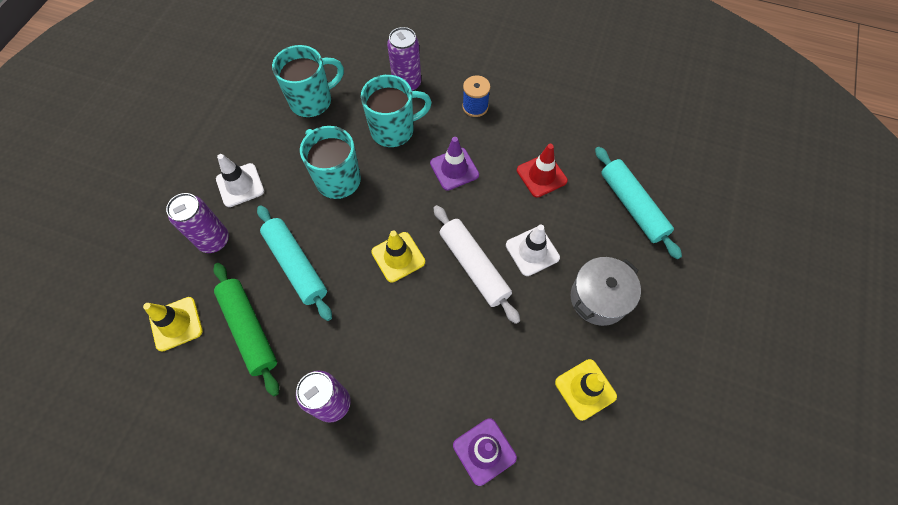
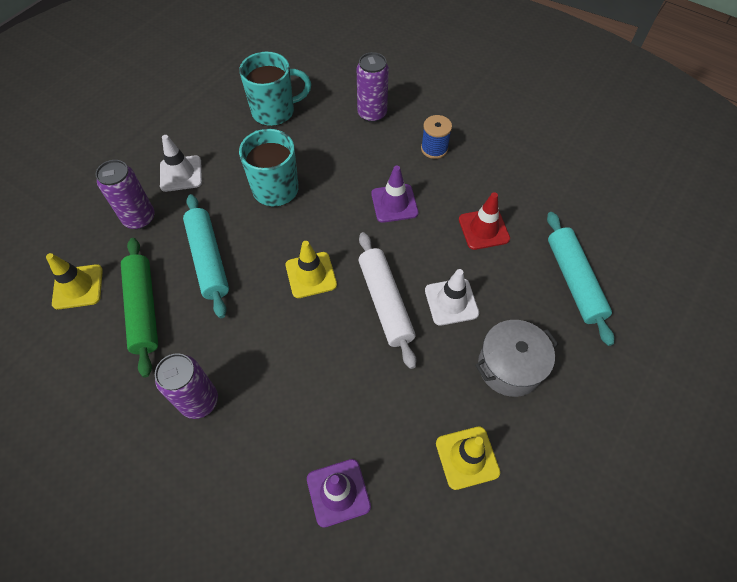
camera: 15 degrees right, 5 degrees down
turquoise mug [361,75,432,147] -> none

